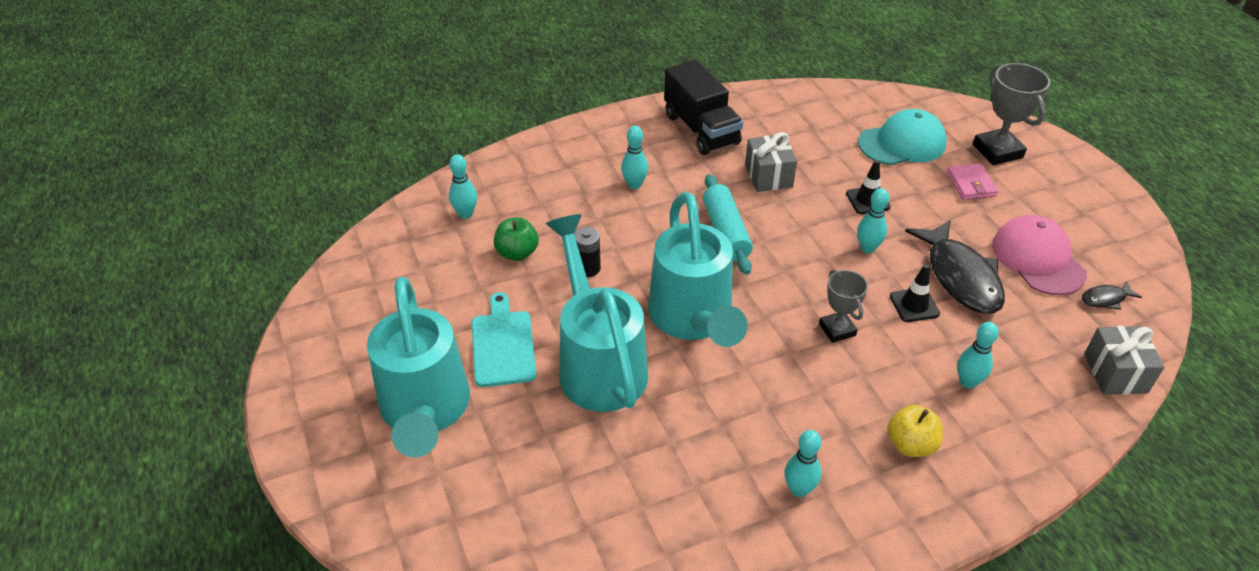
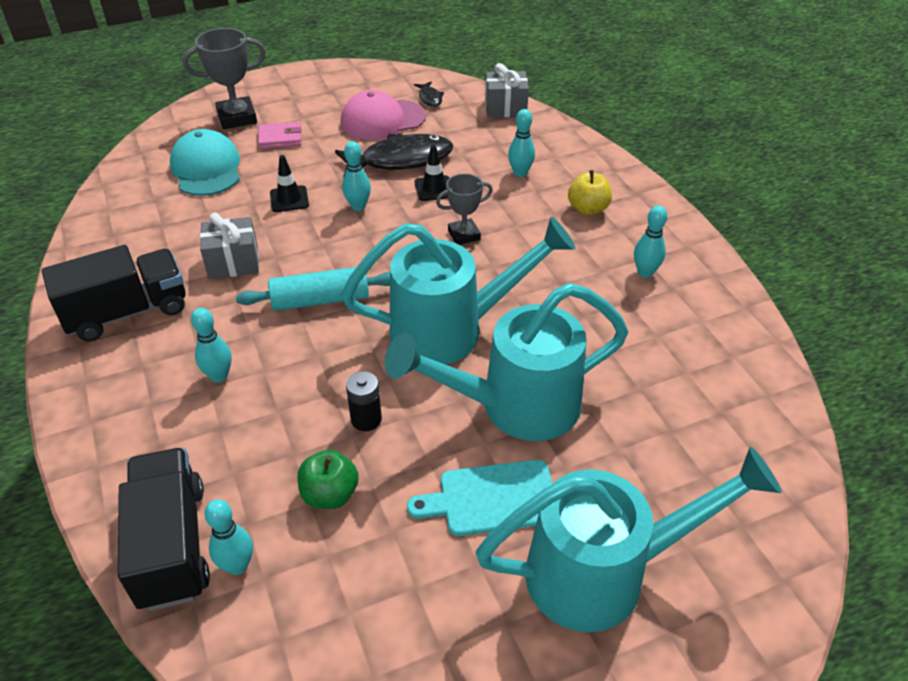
camera: 90 degrees left, 0 degrees up
none -> black truck [118,448,210,611]

